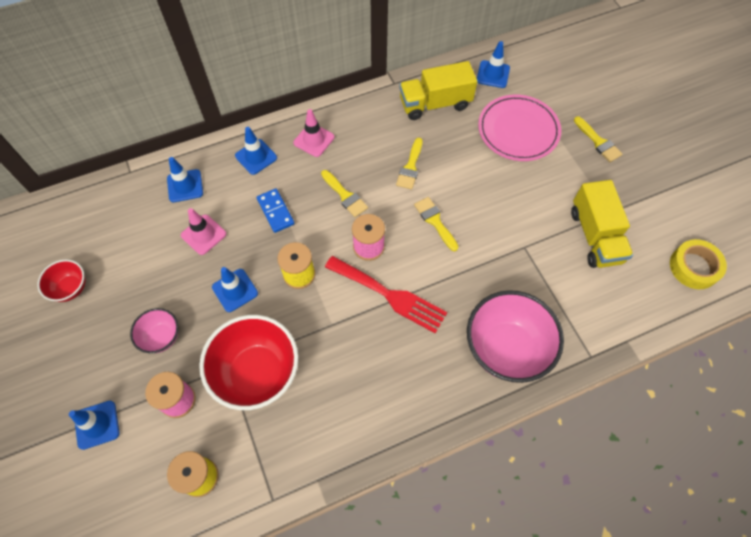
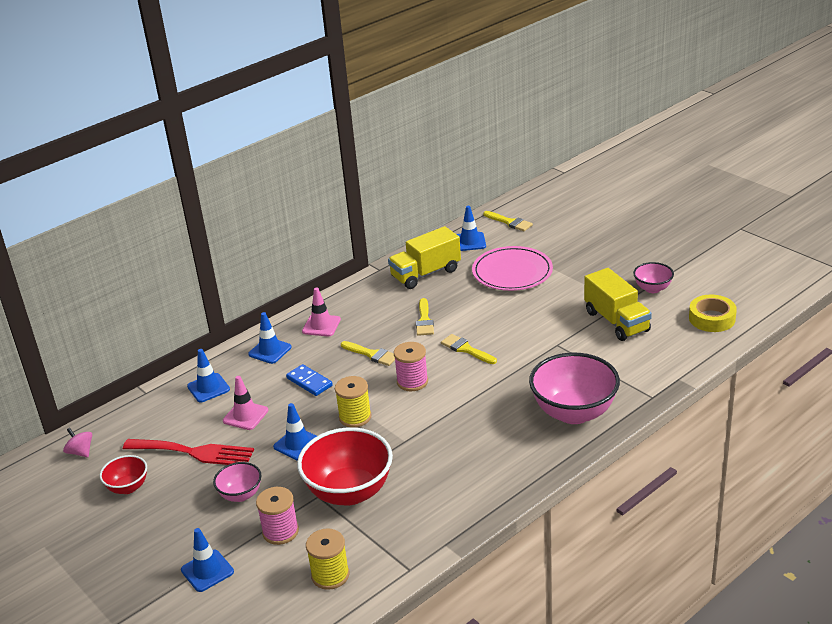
camera: 15 degrees left, 30 degrees down
red fork [325,256,447,334] -> red fork moved to [123,439,254,465]
yellow brush [574,116,622,162] -> yellow brush moved to [483,211,533,231]
none -> pink spinning top [63,428,92,457]
none -> pink bowl [633,262,674,293]

